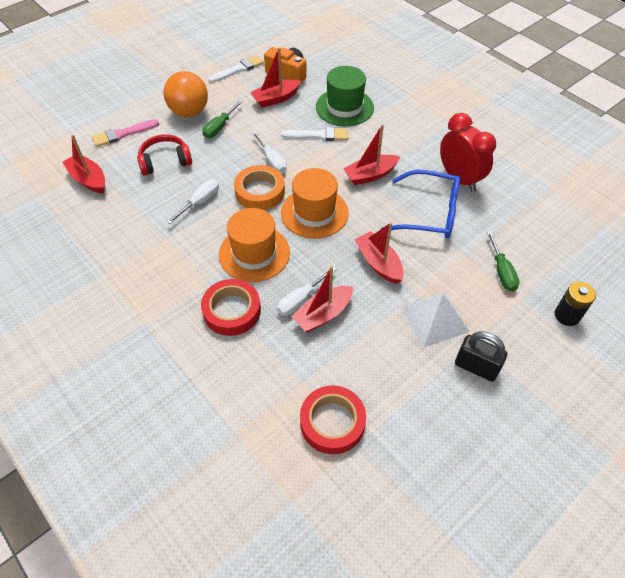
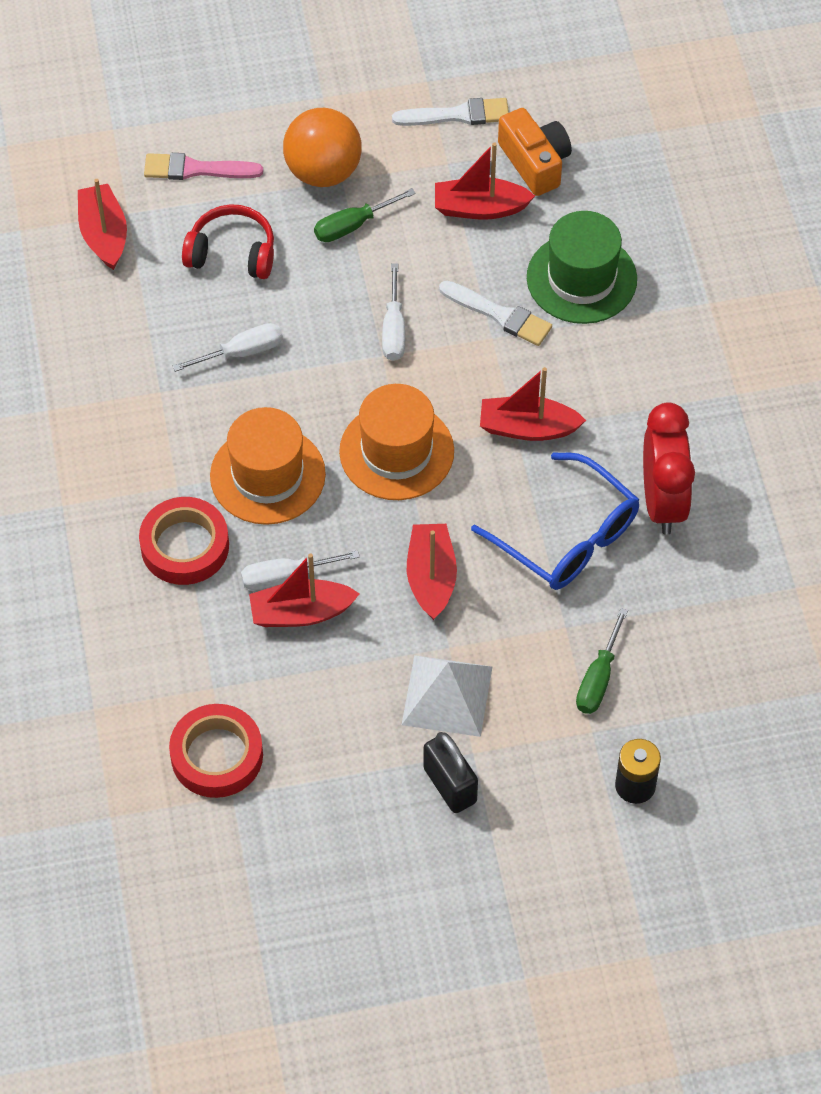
camera: 30 degrees right, 5 degrees up
orange tape [234,165,285,210] -> none

